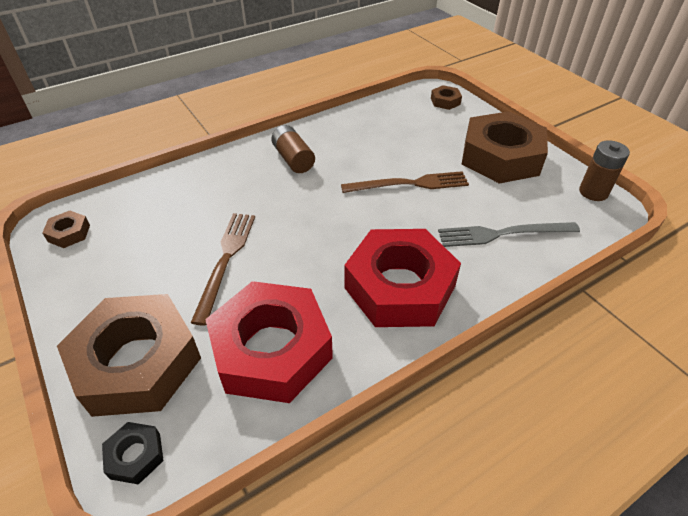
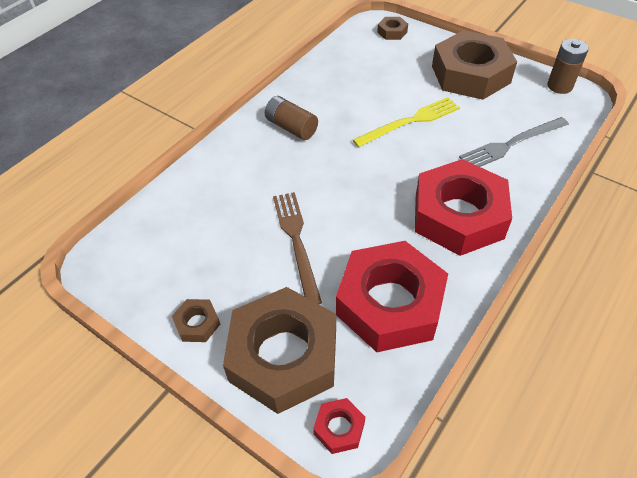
camera: 20 degrees left, 5 degrees up
brown nut [42,210,90,248] -> brown nut moved to [172,299,221,342]
black nut [102,422,164,485] -> red nut [313,398,365,454]
brown fork [341,171,469,193] -> yellow fork [353,97,460,147]

